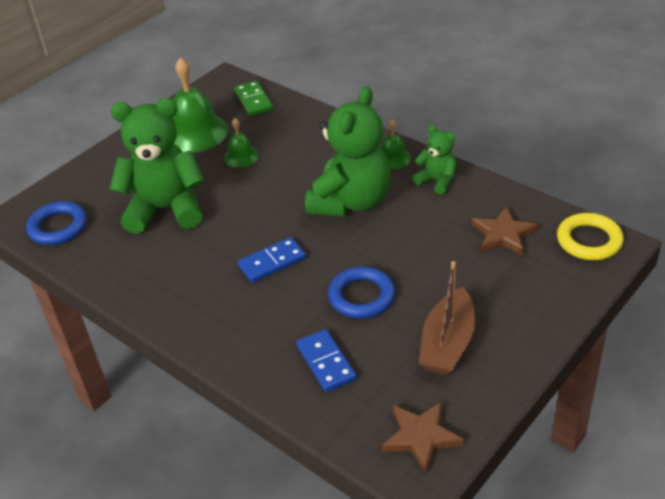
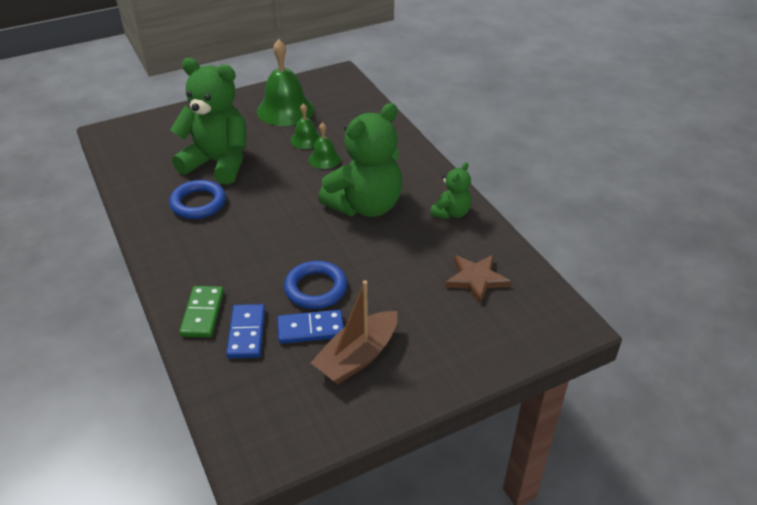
camera: 20 degrees right, 0 degrees up
blue ring [26,201,87,245] -> blue ring moved to [169,180,226,219]
green domino [234,81,273,116] -> green domino moved to [179,286,224,337]
blue domino [238,237,306,283] -> blue domino moved to [277,310,344,344]
green bell [381,119,411,170] -> green bell moved to [308,122,341,169]
brown star [381,402,464,473] -> none
green teddy bear [413,125,456,195] -> green teddy bear turned 60 degrees clockwise [430,162,472,219]
yellow ring [557,213,624,260] -> none

